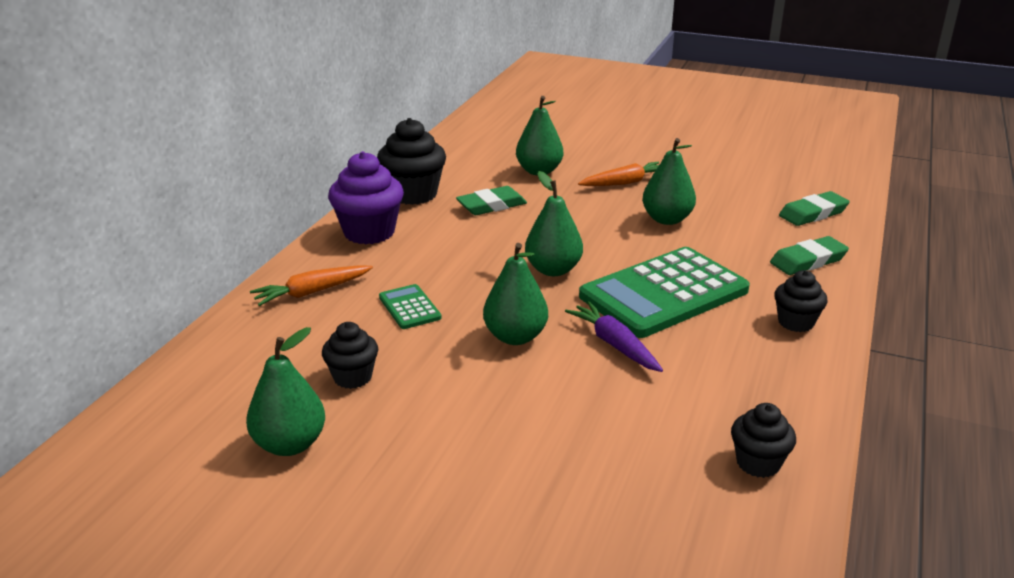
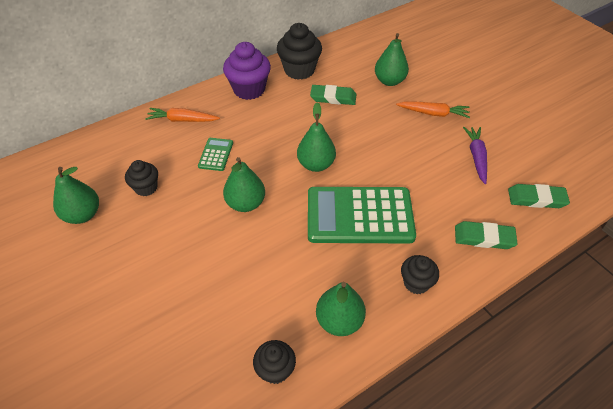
camera: 35 degrees right, 20 degrees up
purple carrot [565,301,663,372] -> purple carrot moved to [463,127,487,184]
green pear [642,138,696,225] -> green pear moved to [316,282,366,336]

